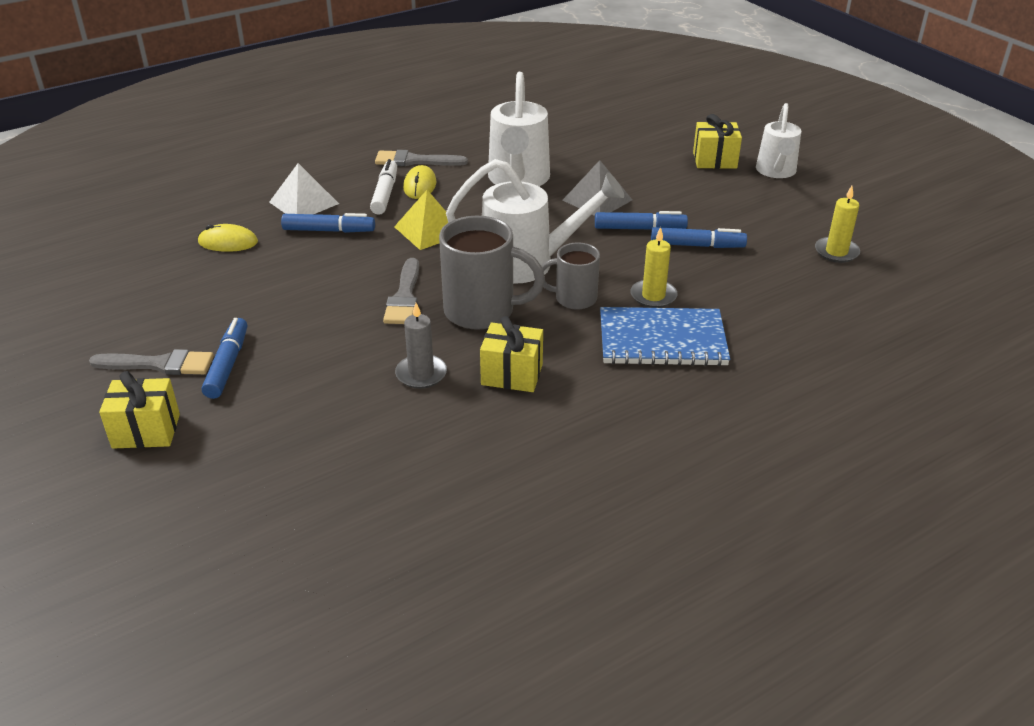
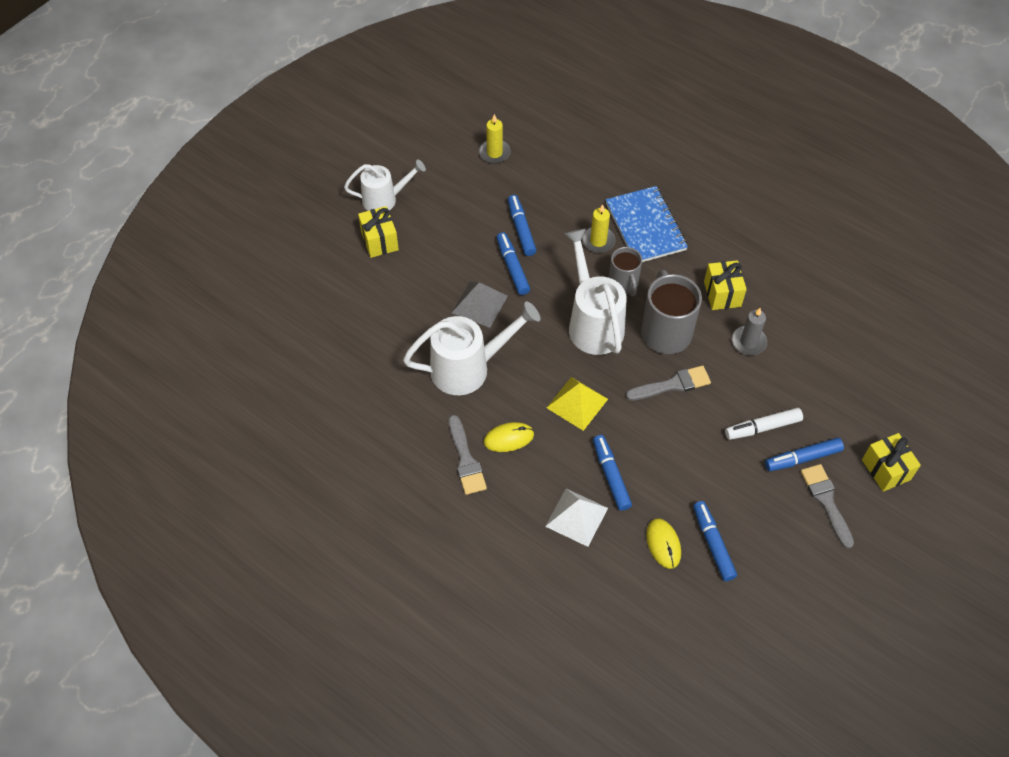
camera: 110 degrees left, 20 degrees up
white marker [370,159,397,215] -> white marker moved to [725,408,803,440]
none -> blue marker [693,501,737,581]

